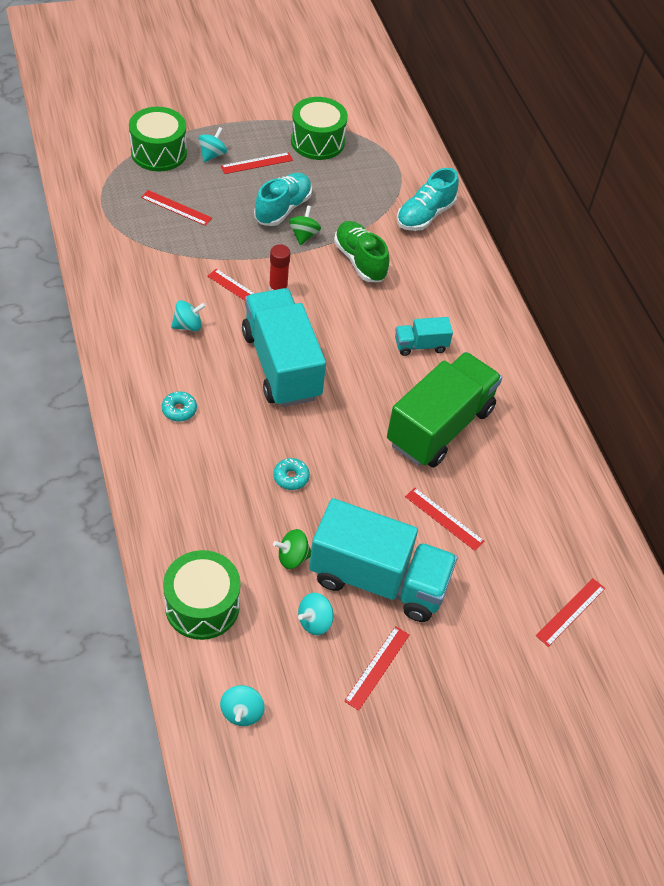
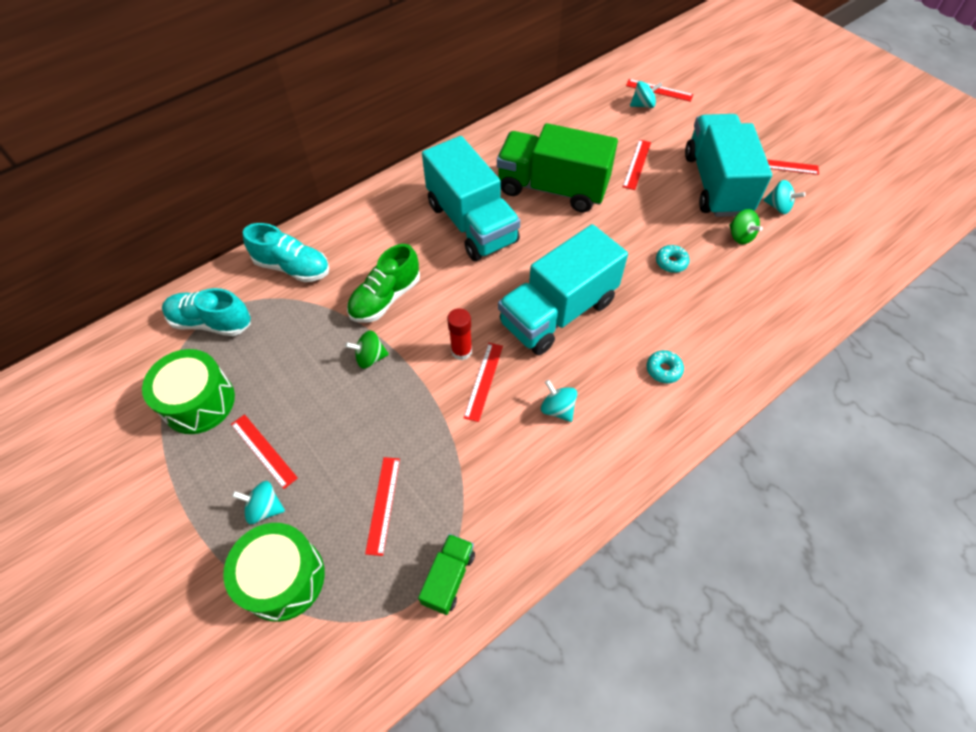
camera: 105 degrees left, 5 degrees up
green drum [163,550,240,640] -> none
turquoise spinning top [220,685,265,726] -> turquoise spinning top moved to [630,81,662,108]
turquoise shoe [254,173,312,226] -> turquoise shoe moved to [162,288,251,336]
turquoise truck [395,317,453,356] -> turquoise truck [422,136,520,261], size x2.18
none -> green truck [418,534,475,615]

